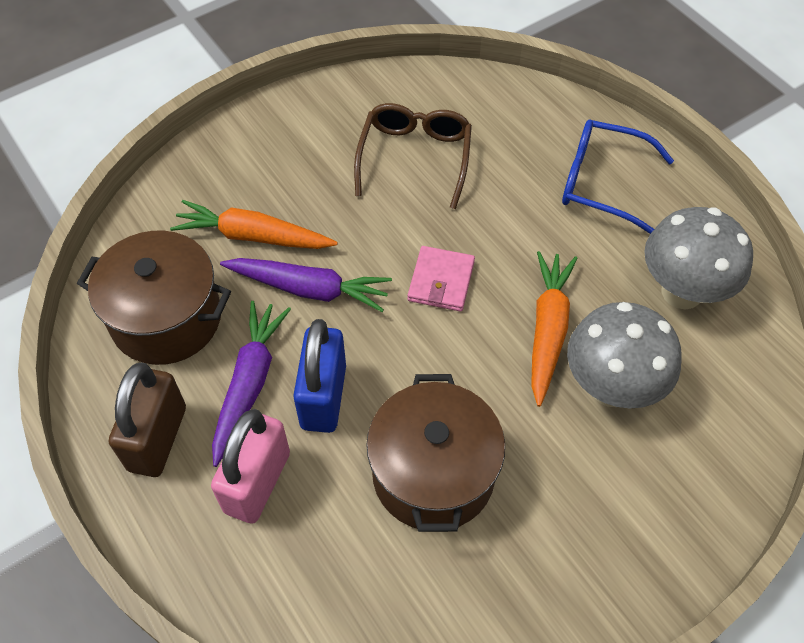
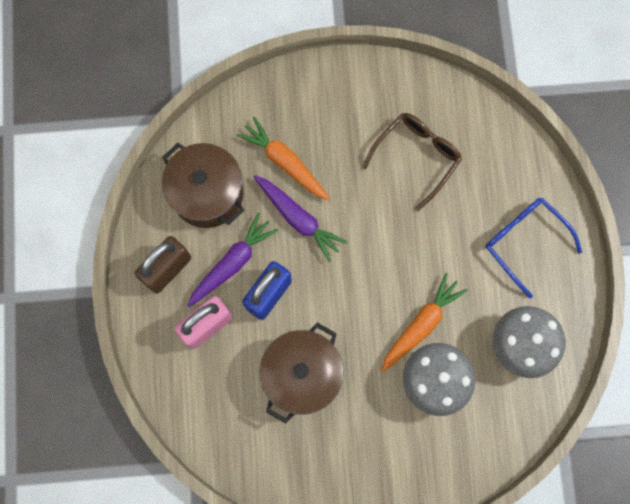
camera: 30 degrees right, 20 degrees up
pink wallet [408,246,475,312] -> none

